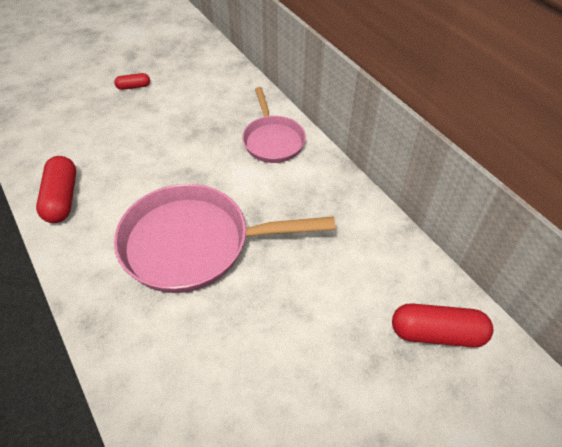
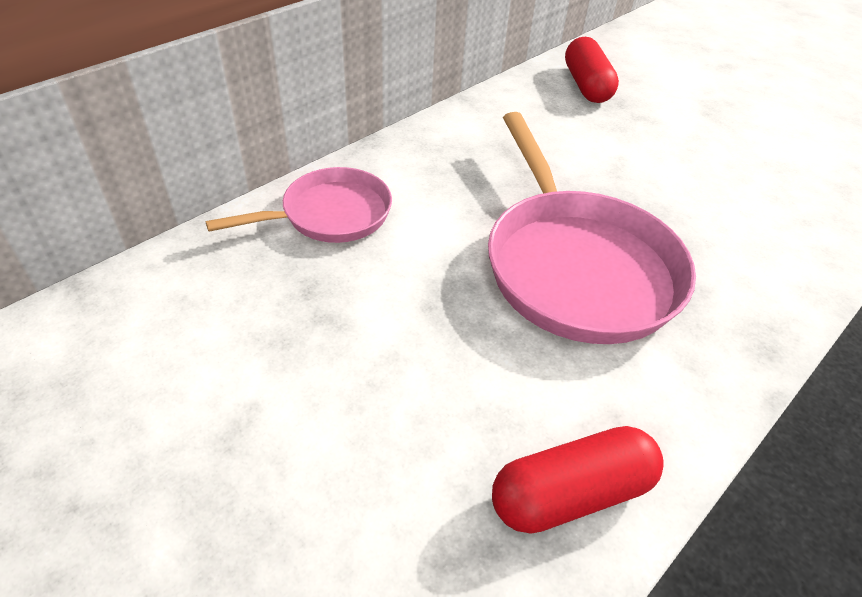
camera: 105 degrees left, 5 degrees down
red capsule [114,73,150,90] -> none

